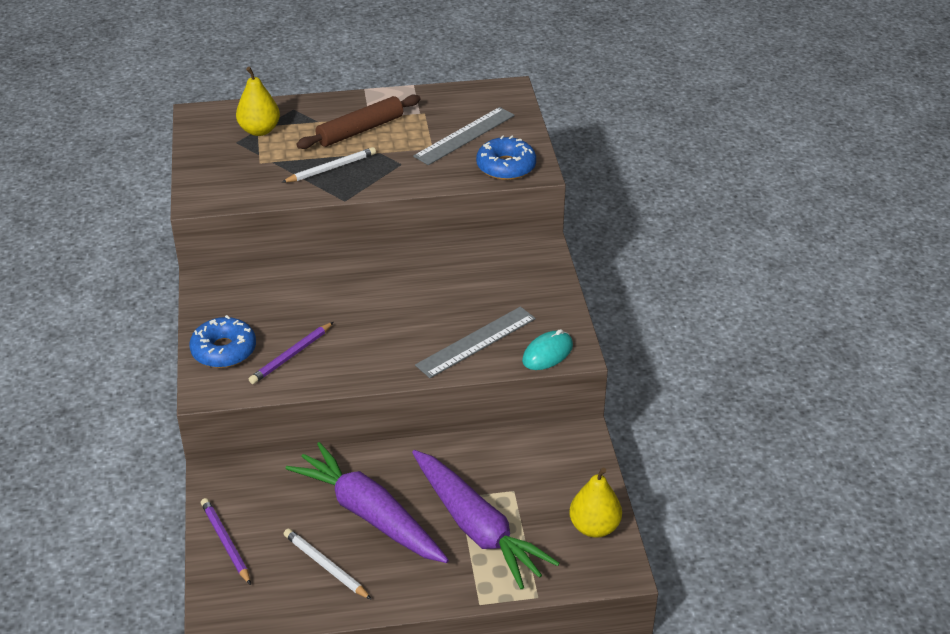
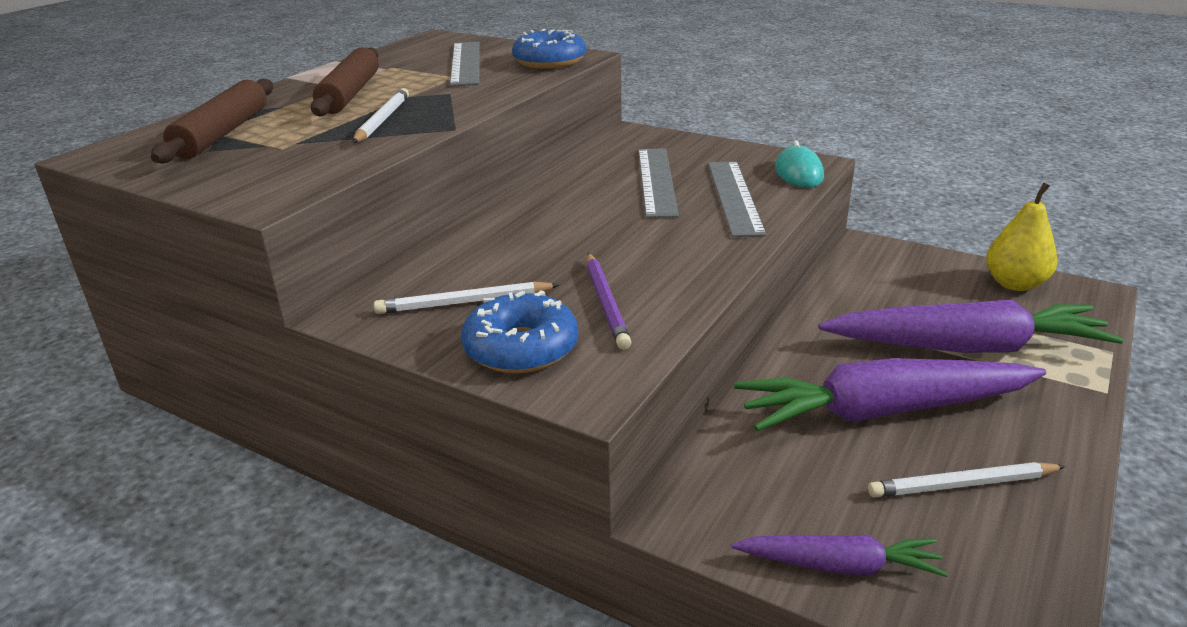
camera: 50 degrees left, 10 degrees down
purple pencil [201,498,251,585] -> purple carrot [732,535,948,577]
yellow pear [236,67,280,136] -> brown rolling pin [151,79,273,163]
none -> white pencil [374,281,559,314]
none -> grey ruler [638,148,679,218]

